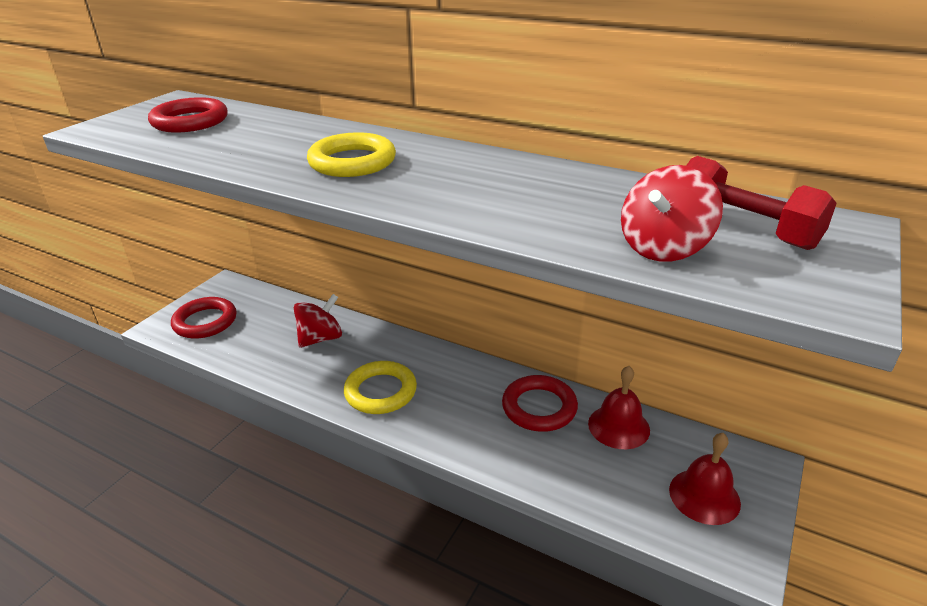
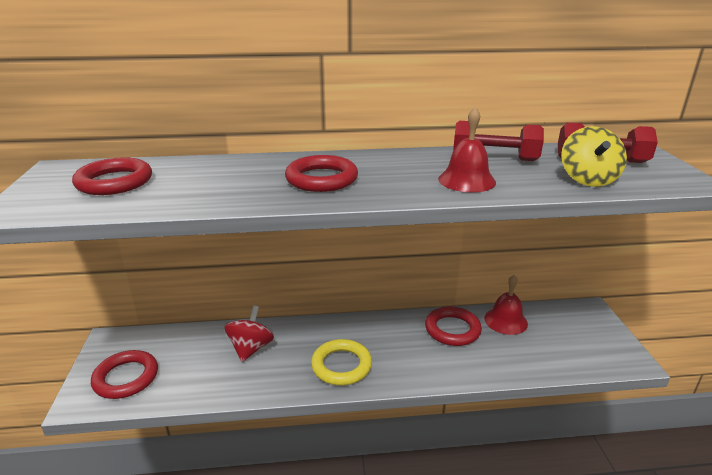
camera: 35 degrees left, 5 degrees down
yellow ring [307,132,396,177] -> red ring [285,155,358,192]
red spinning top [621,165,723,262] -> yellow spinning top [561,126,627,187]
red bell [669,433,741,525] -> red bell moved to [438,107,496,192]
none -> red dumbbell [453,121,544,161]

